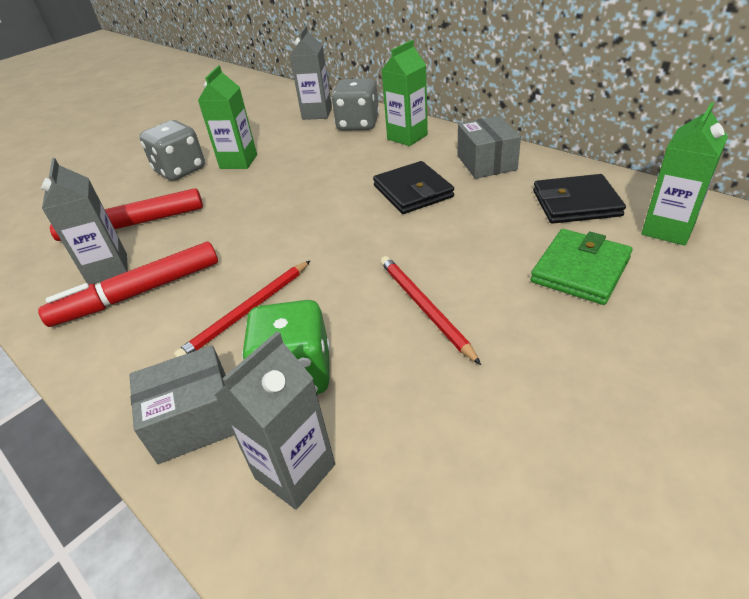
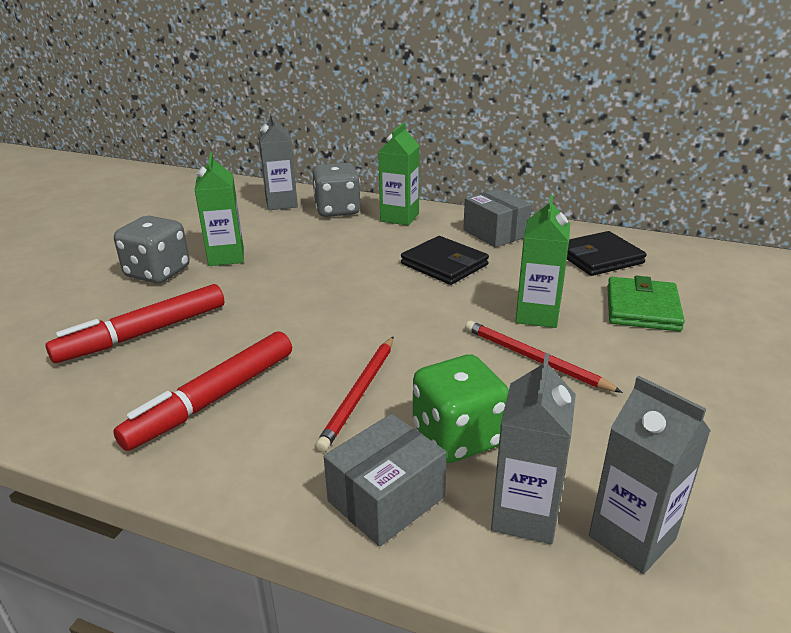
camera: 25 degrees left, 10 degrees down
grey carton [41,158,128,285] -> grey carton moved to [589,376,711,574]
green carton [641,102,728,246] -> green carton moved to [515,195,570,328]

